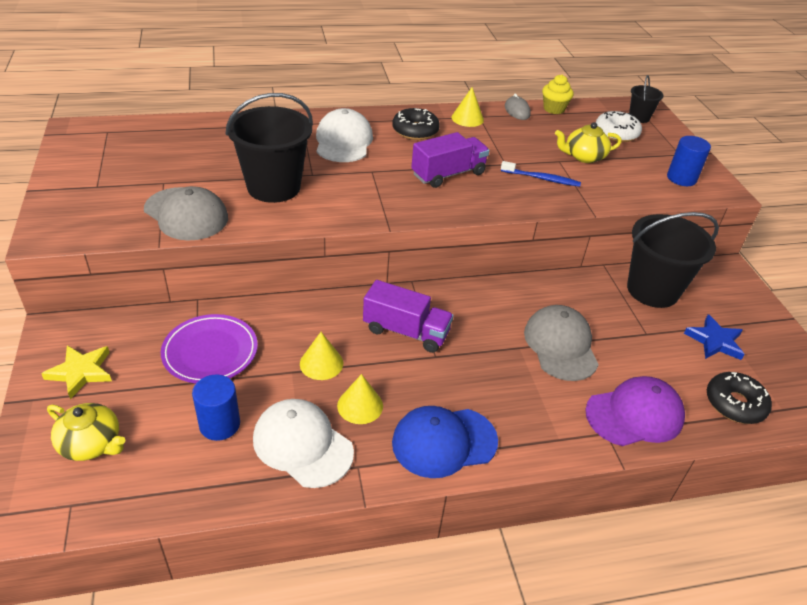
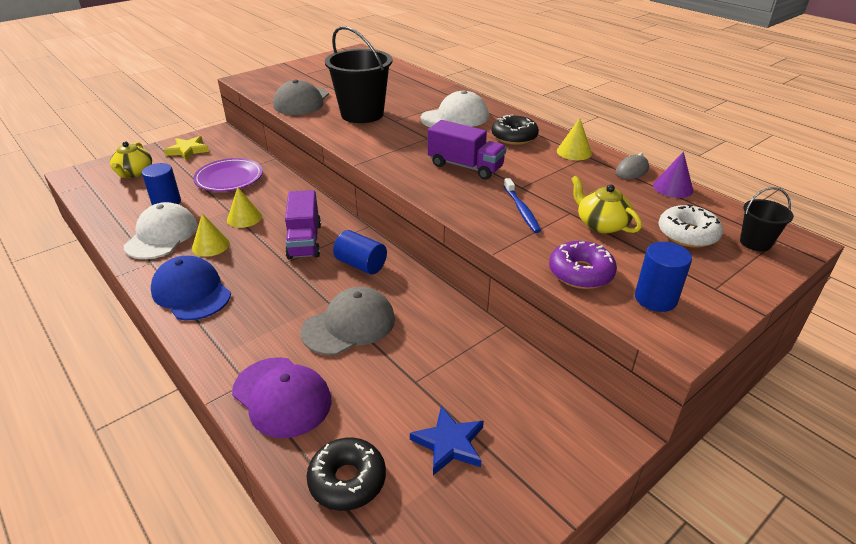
camera: 65 degrees right, 5 degrees down
yellow cupcake [542,74,574,114] -> purple cone [653,151,693,198]
black bucket [627,212,719,308] -> none
none -> blue cylinder [333,230,387,275]
none -> purple donut [549,241,617,289]

